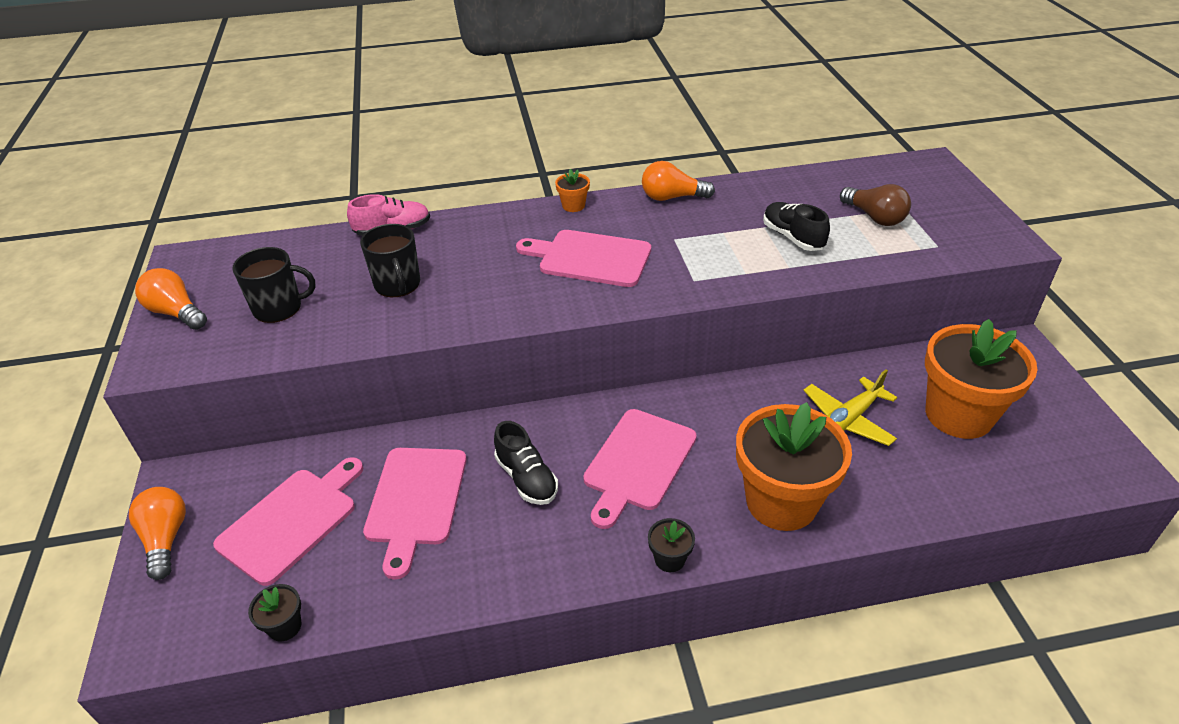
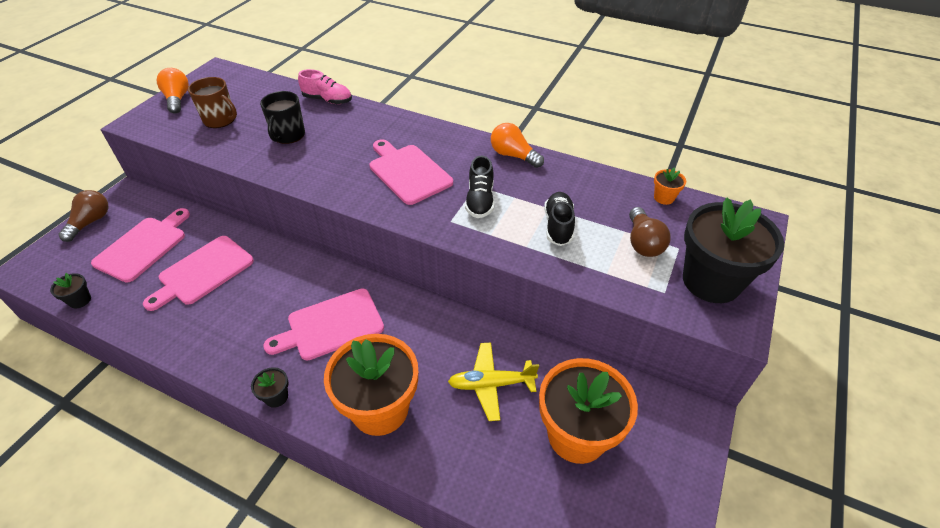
camera: 35 degrees right, 5 degrees up
orange light bulb [129,487,186,580] -> brown light bulb [58,190,109,242]
pink cutting board [213,457,363,586] -> pink cutting board turned 45 degrees counterclockwise [91,208,190,283]
black mug [232,247,316,323] -> brown mug [188,77,237,128]
black shoe [494,421,558,505] -> black shoe moved to [465,156,494,218]
orange flower pot [555,169,590,212] -> orange flower pot moved to [654,168,686,205]
none -> black flower pot [683,197,784,303]

